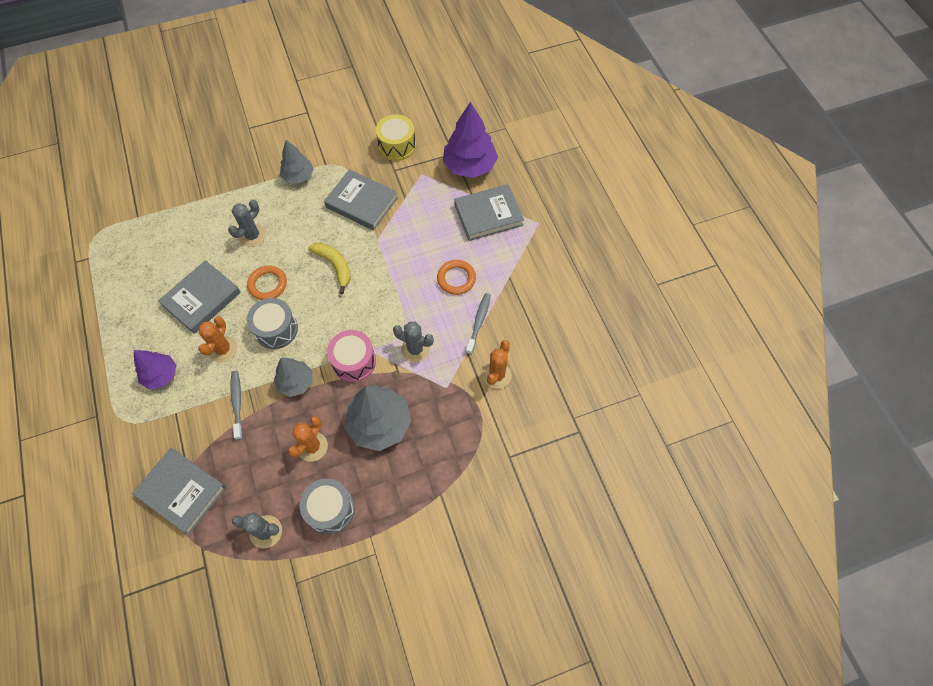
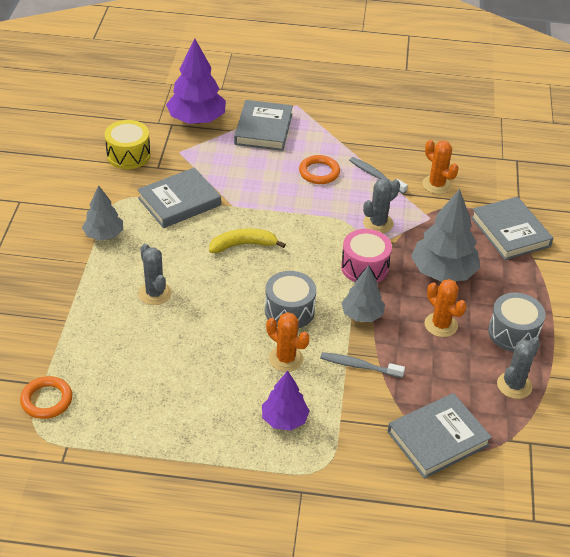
camera: 65 degrees left, 20 degrees down
grey book [158,260,241,334] -> grey book moved to [471,196,553,260]
orange ring [247,265,287,300] -> orange ring moved to [20,376,72,419]

